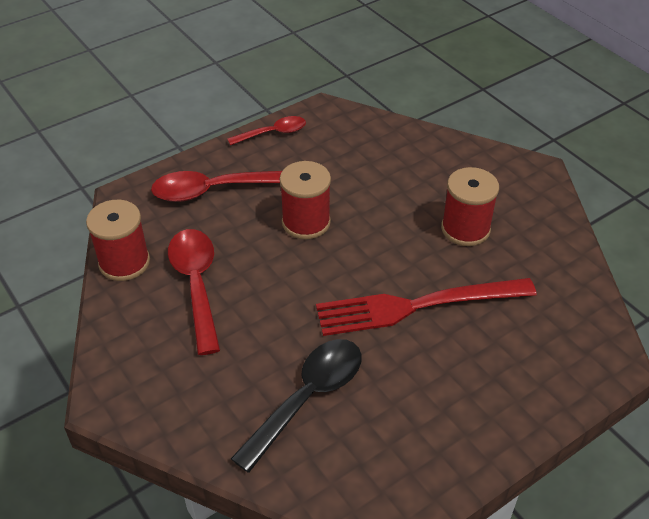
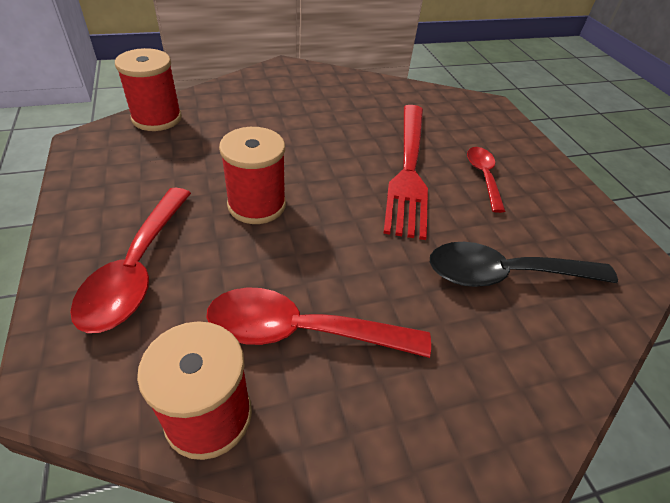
camera: 75 degrees left, 0 degrees up
red spoon [227,116,306,145] -> red spoon moved to [467,147,505,213]
black spoon [231,339,362,473] -> black spoon turned 60 degrees counterclockwise [430,242,618,287]
red spool [441,167,499,246] -> red spool moved to [115,48,182,131]

